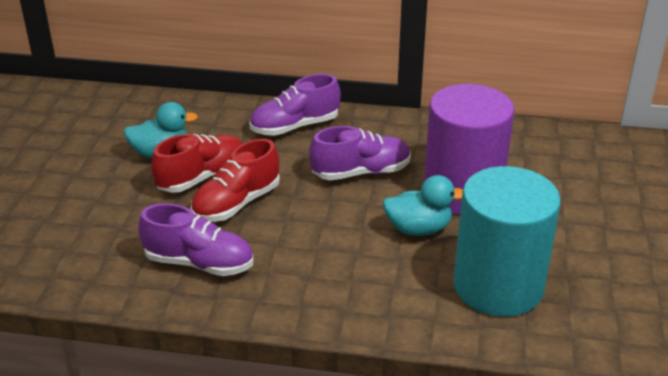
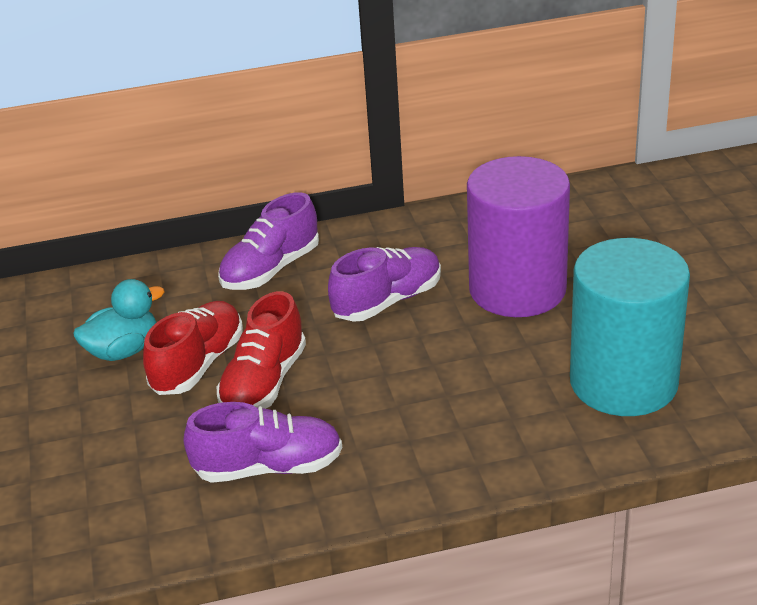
camera: 20 degrees left, 0 degrees up
turquoise duck [383,175,463,236] -> none

